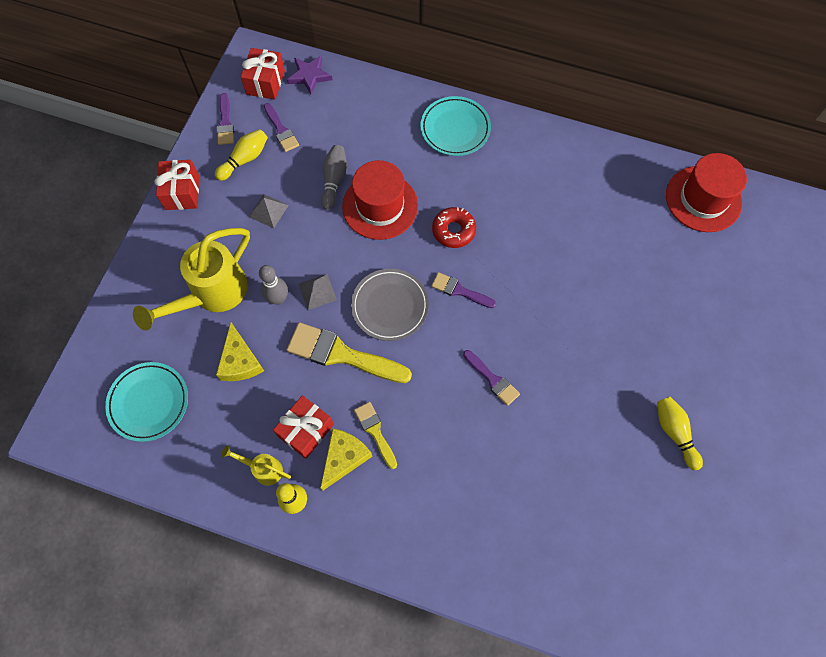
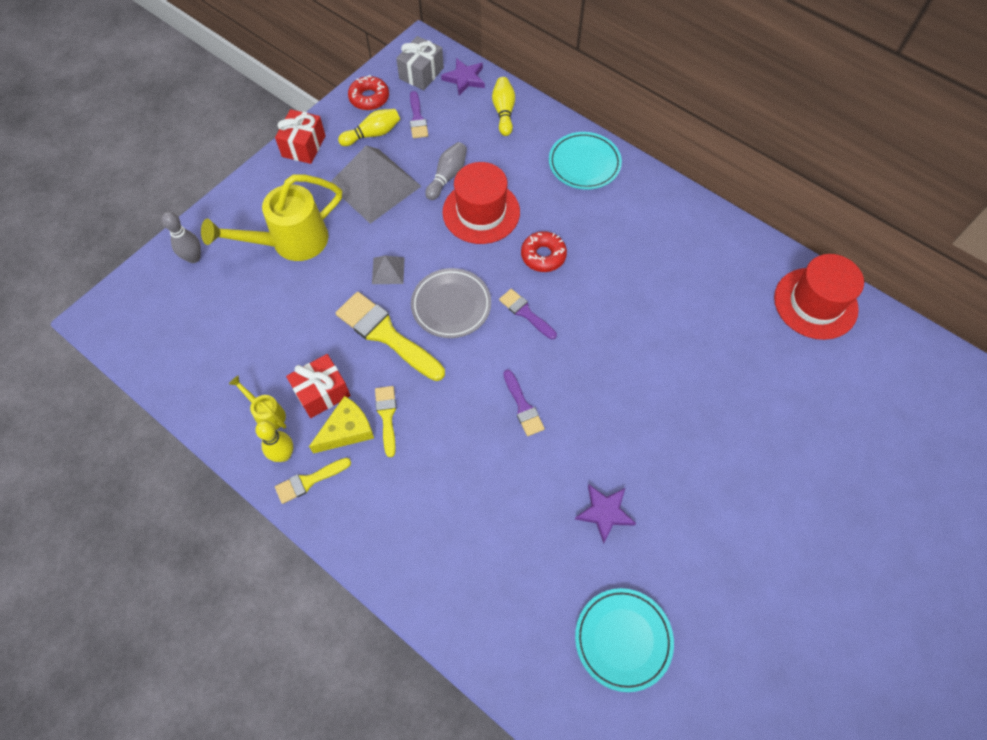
camera: 20 degrees right, 5 degrees down
turquoise plate [105,362,188,442] -> turquoise plate moved to [575,588,674,692]
yellow cheese [216,323,264,381] -> none
purple brush [217,93,234,145] -> red donut [348,75,389,110]
red gift [241,48,285,100] -> grey gift [396,36,444,90]
grey pyramid [249,194,289,228] -> grey pyramid [331,145,421,224], size x2.25
grey bowling pin [259,265,288,305] -> grey bowling pin moved to [162,212,201,263]
yellow bowling pin [657,396,703,470] -> yellow bowling pin moved to [492,77,515,136]
none -> yellow brush [275,458,351,504]
none -> purple star [575,485,636,544]

